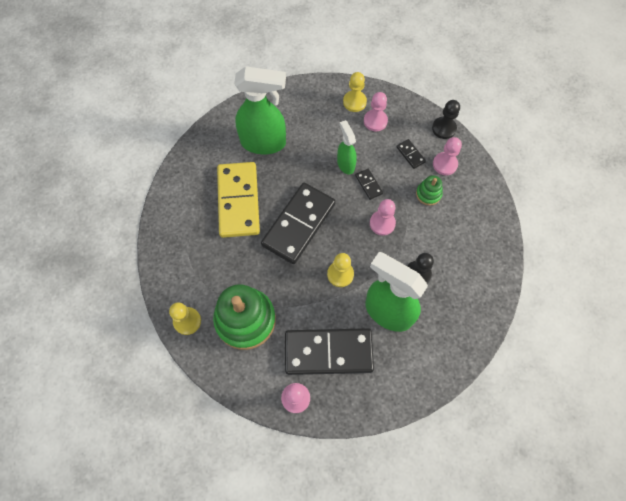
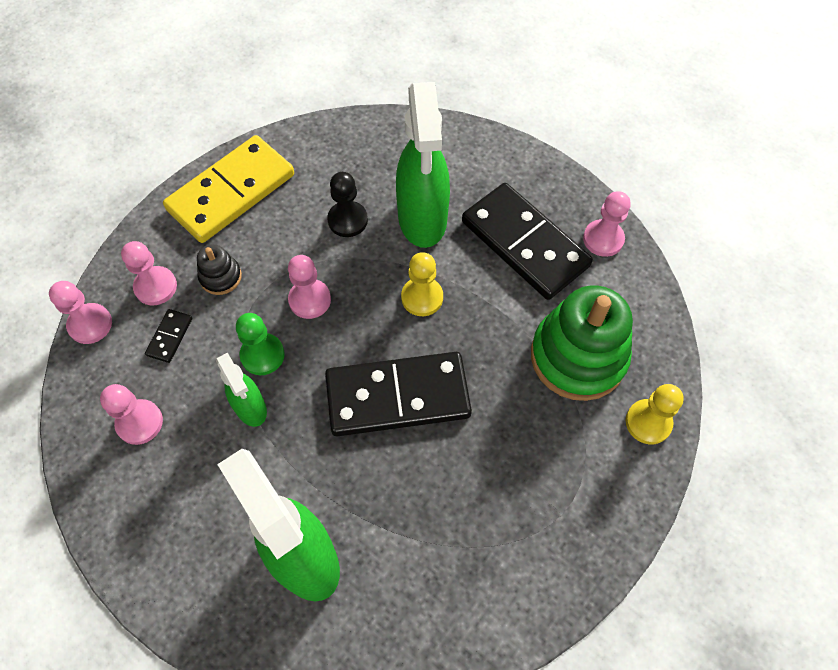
camera: 130 degrees left, 5 degrees down
yellow domino [217,162,260,238] -> yellow domino moved to [163,135,294,243]
green spray bottle [337,120,357,175] -> green spray bottle turned 60 degrees counterclockwise [216,352,267,427]
yellow pawn [343,72,367,112] -> none
black domino [355,169,383,200] -> green pawn [236,313,284,375]
green stacking toy [416,175,443,206] -> black stacking toy [197,244,242,295]
black pawn [432,100,460,139] -> pink pawn [49,281,112,344]

